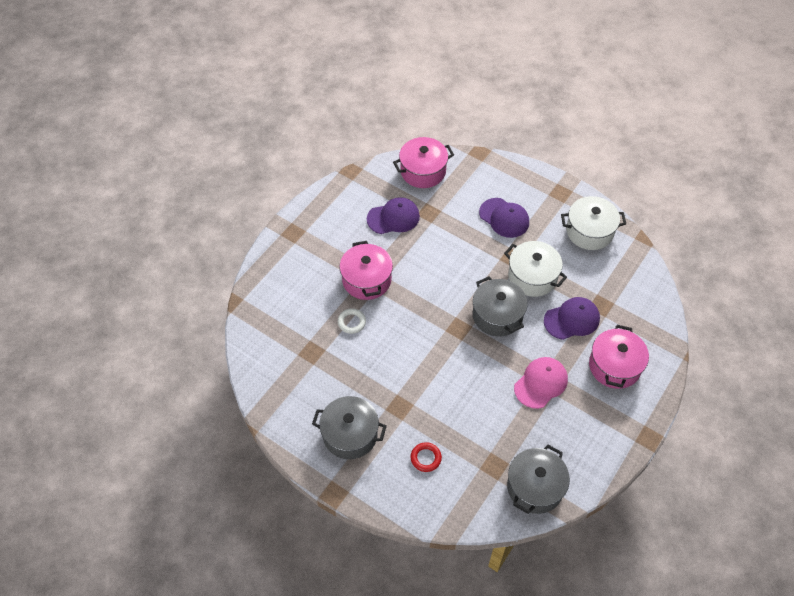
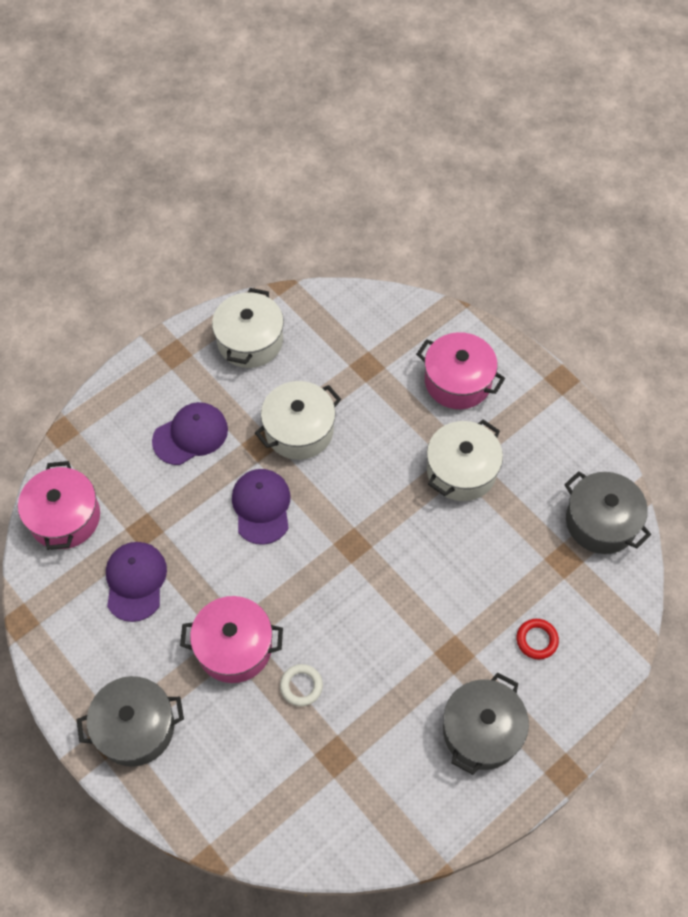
camera: 75 degrees left, 5 degrees up
grey pot [473,276,528,337] -> grey pot moved to [77,676,184,767]
pink cap [514,357,568,409] -> white pot [427,419,503,501]
purple cap [544,297,600,340] -> purple cap moved to [232,469,291,545]

